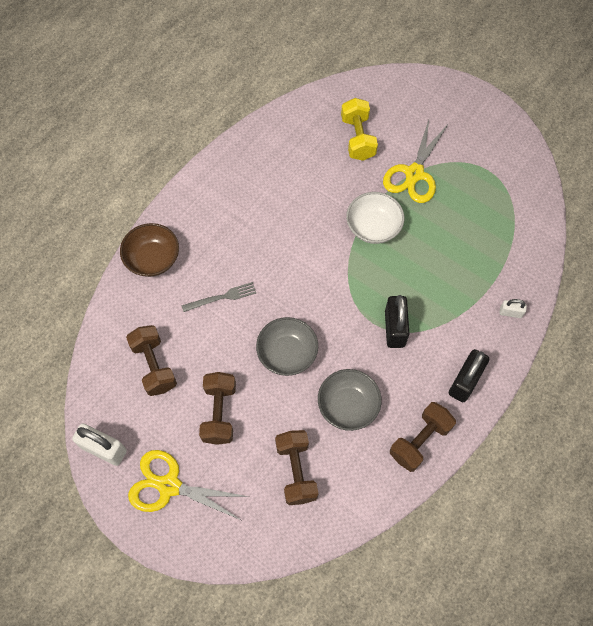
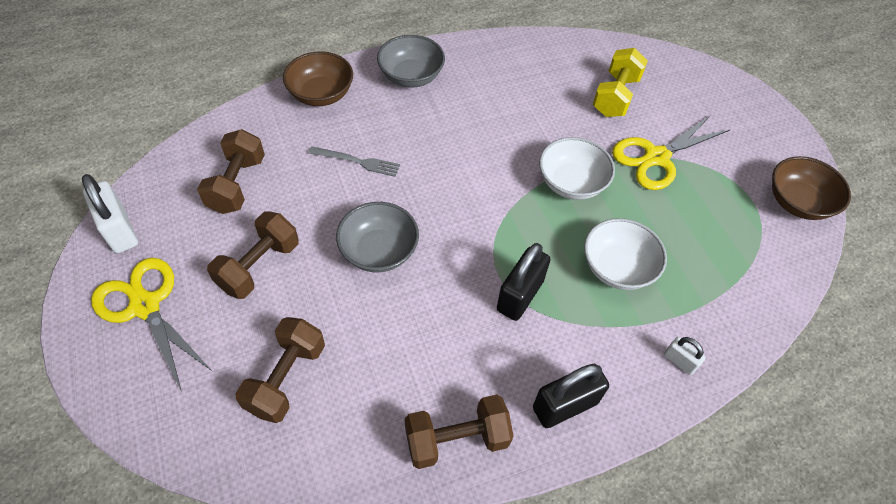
camera: 30 degrees right, 10 degrees down
grey bowl [318,369,382,431] -> grey bowl moved to [377,35,445,88]
none -> white bowl [584,218,667,290]
none -> brown bowl [772,156,851,220]

